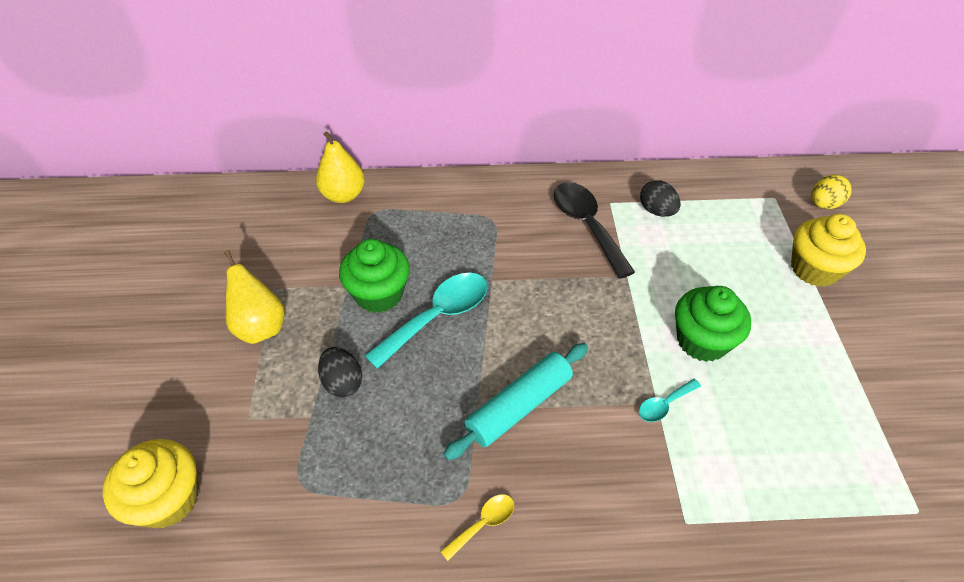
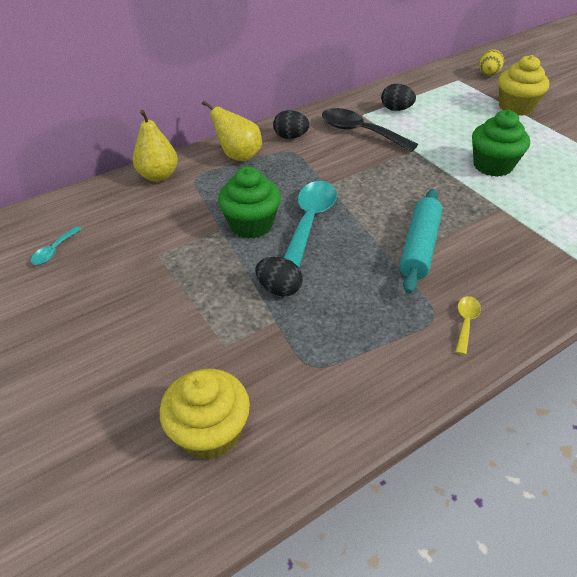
camera: 30 degrees left, 5 degrees down
yellow pear [224,250,285,344] -> yellow pear moved to [202,101,262,161]
turquoise spoon [639,379,701,422] -> turquoise spoon moved to [31,226,82,265]
none -> black egg [273,110,310,139]

